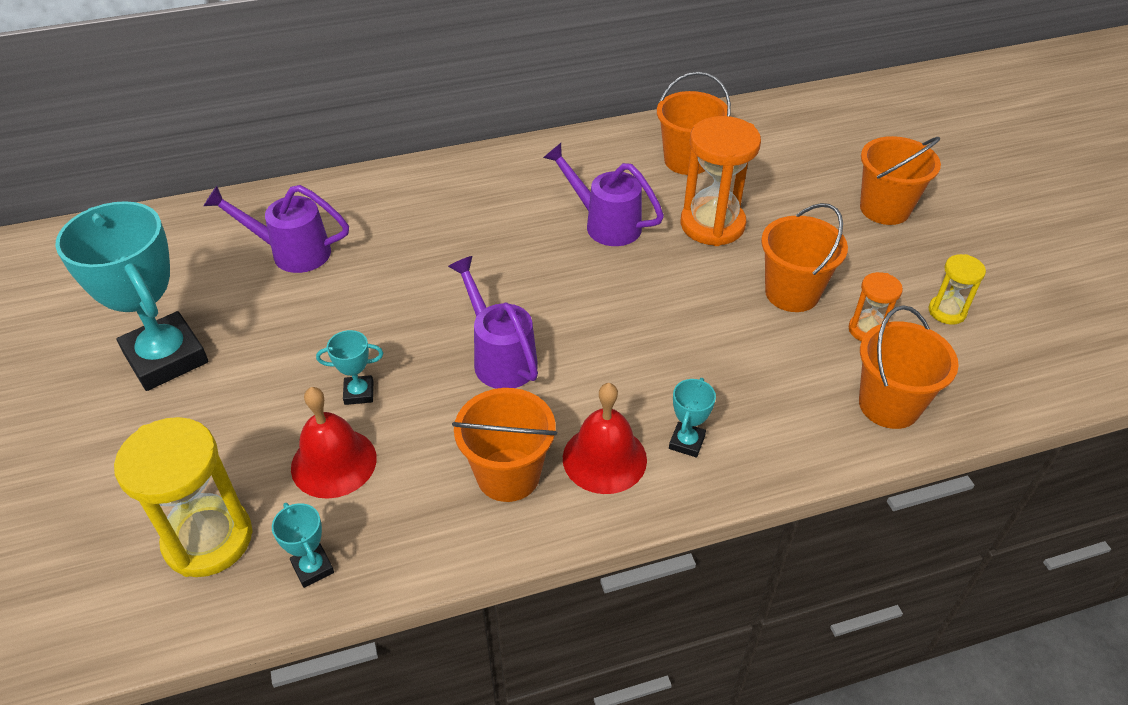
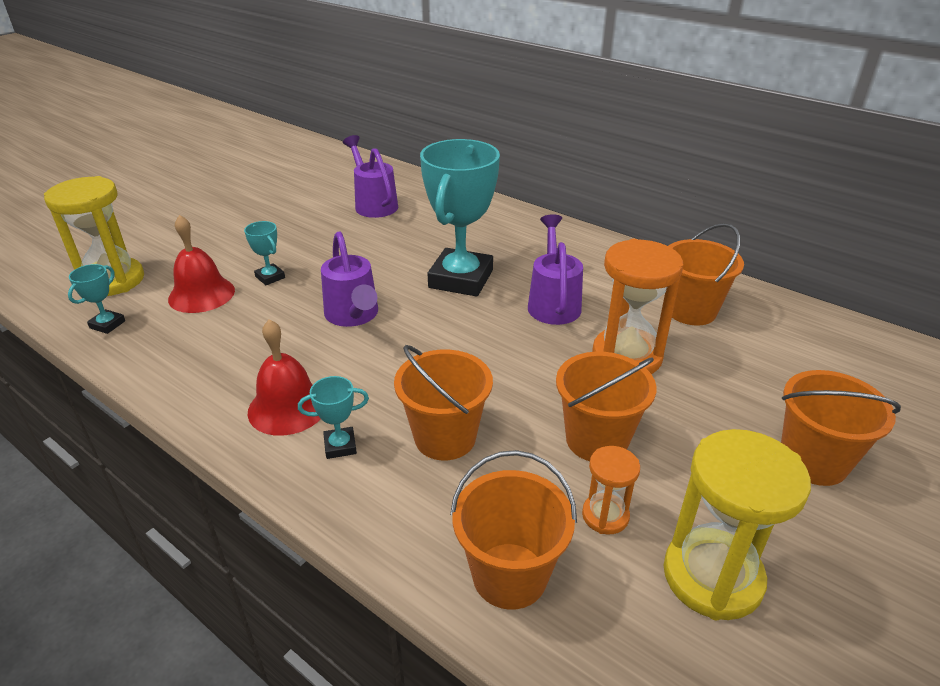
camera: 55 degrees right, 10 degrees down
turquoise trophy [55,201,208,391] -> turquoise trophy moved to [420,139,500,297]
purple watering can [448,256,538,389] -> purple watering can turned 135 degrees clockwise [321,231,378,327]
orange bucket [452,388,557,502] -> orange bucket moved to [394,345,493,460]
yellow hourglass [929,254,986,325] -> yellow hourglass [664,429,811,620], size x1.92

